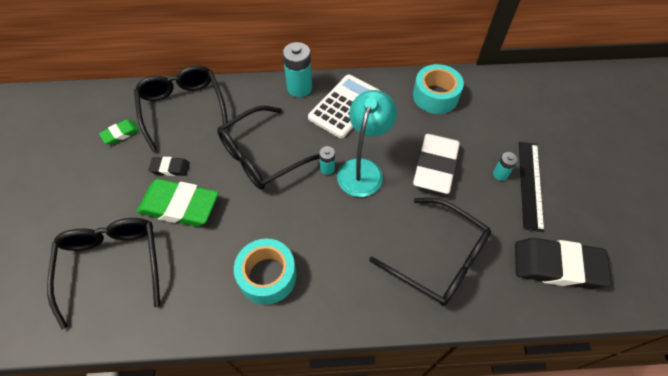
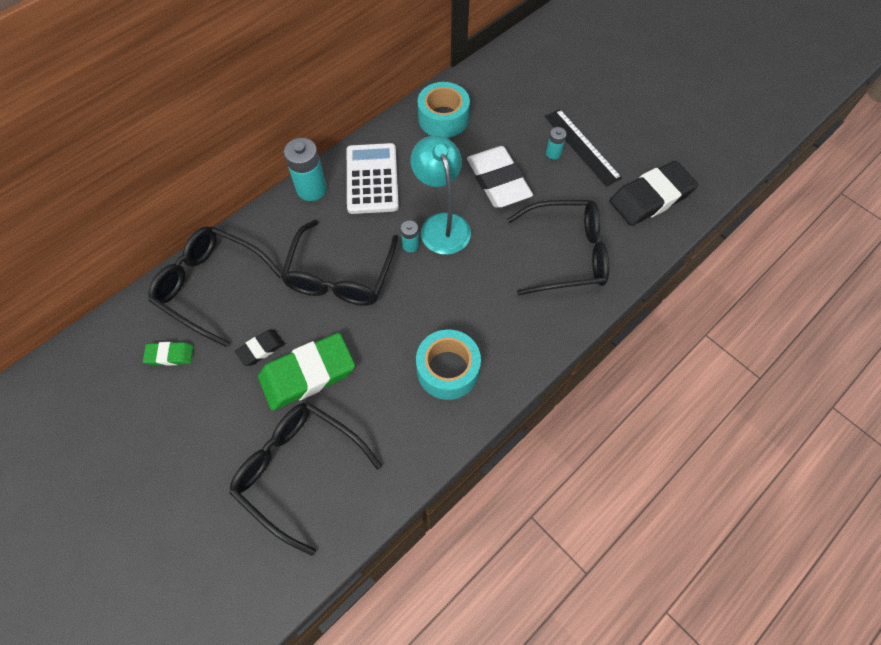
camera: 40 degrees left, 5 degrees up
green eraser [99,119,140,145] -> green eraser turned 75 degrees clockwise [143,342,193,366]

